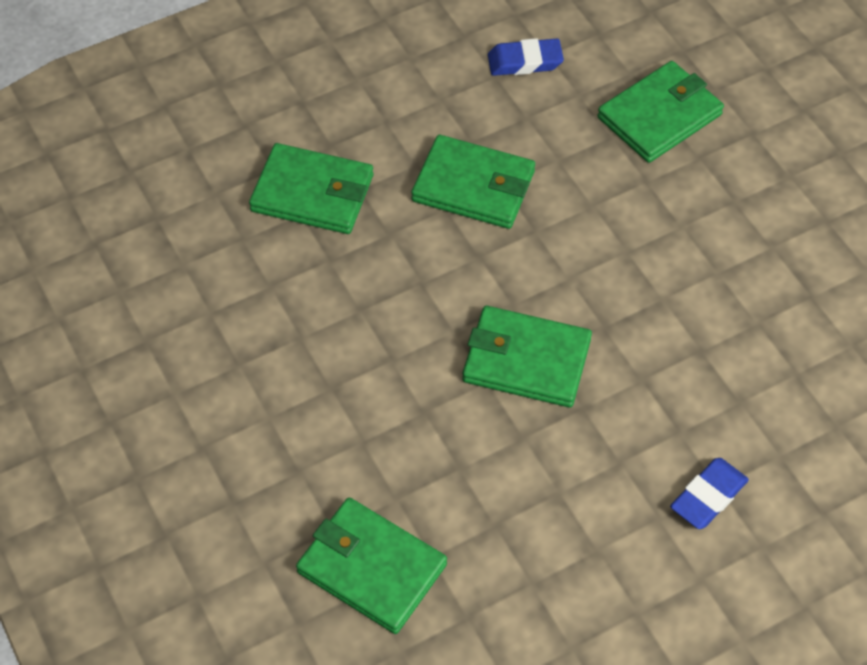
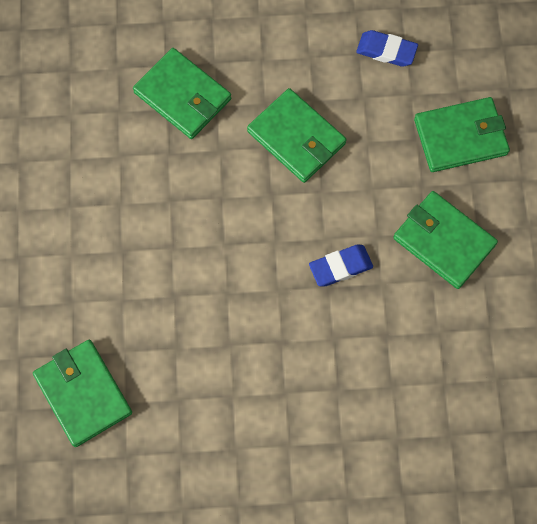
camera: 25 degrees right, 15 degrees up
green wallet [462,306,592,407] -> green wallet moved to [393,191,498,289]
blue eraser [670,458,749,529] -> blue eraser moved to [309,245,373,286]

